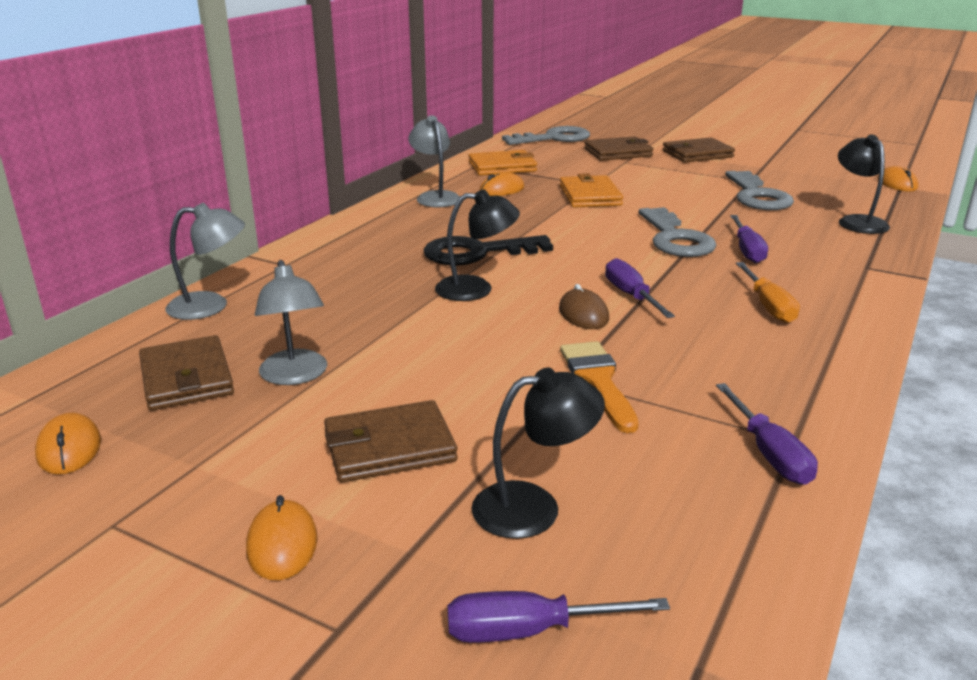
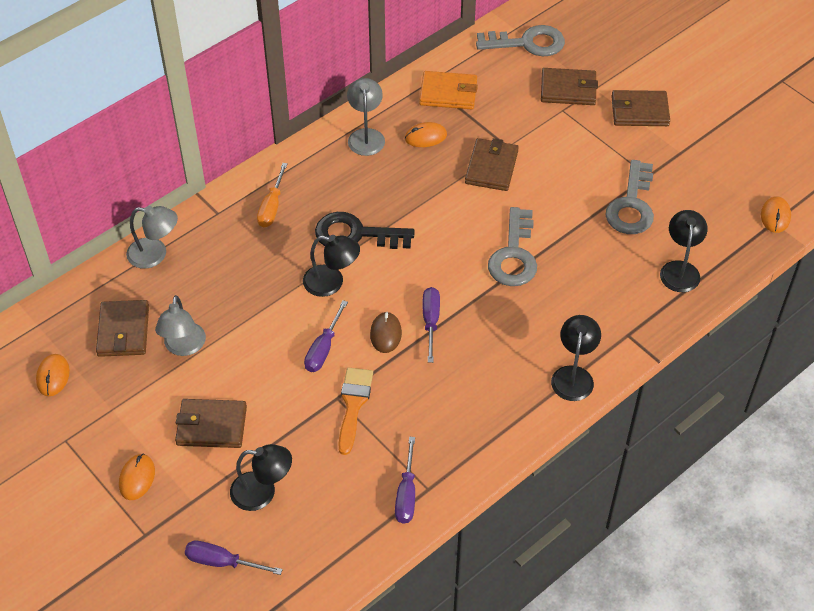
camera: 20 degrees right, 25 degrees up
orange wallet [560,173,623,208] -> brown wallet [465,138,519,191]
purple screwdriver [730,215,768,263] -> purple screwdriver moved to [304,300,348,372]
orange screwdriver [736,262,800,323] -> orange screwdriver moved to [257,163,288,227]
none -> black lamp [551,315,601,401]

